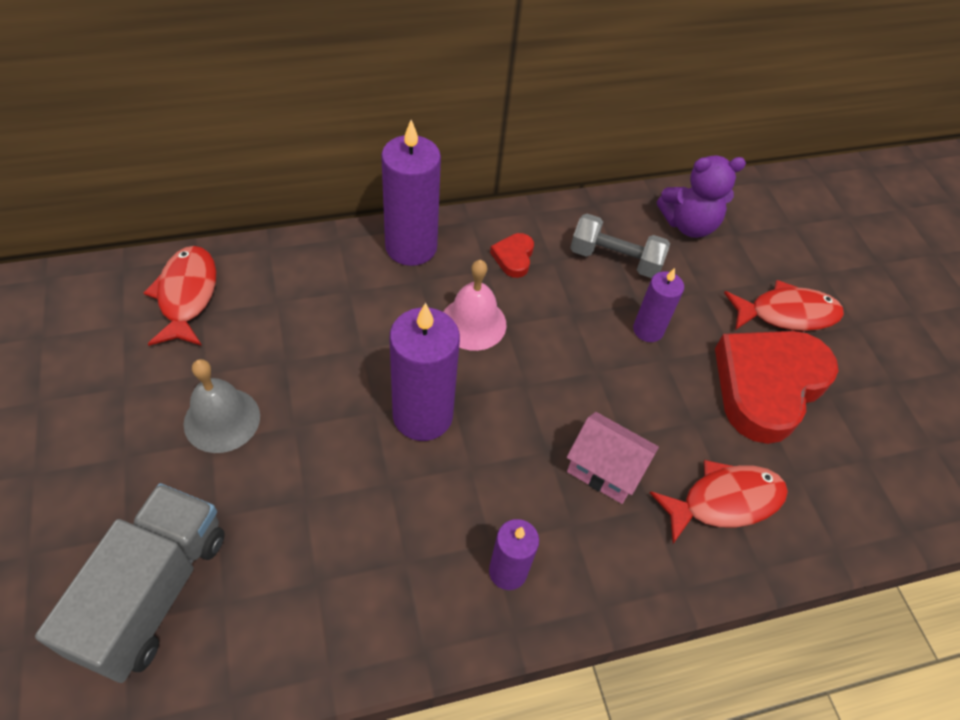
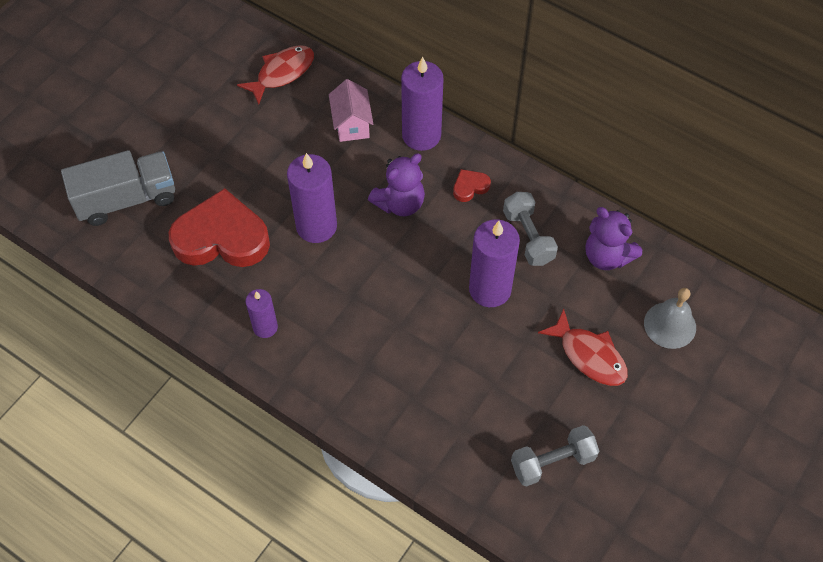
camera: 55 degrees right, 5 degrees up
grey bell [184,359,260,453] -> grey bell moved to [644,288,696,349]
pink bell [444,260,506,351] -> purple teddy bear [368,153,425,216]
pink house [567,412,659,504] -> pink house moved to [329,79,373,142]
purple candle [633,268,684,342] -> purple candle [469,219,520,307], size x1.74
red fish [650,460,788,544] -> none
red heart [715,331,838,444] -> red heart moved to [169,188,270,267]
none -> grey dumbbell [511,425,599,487]

